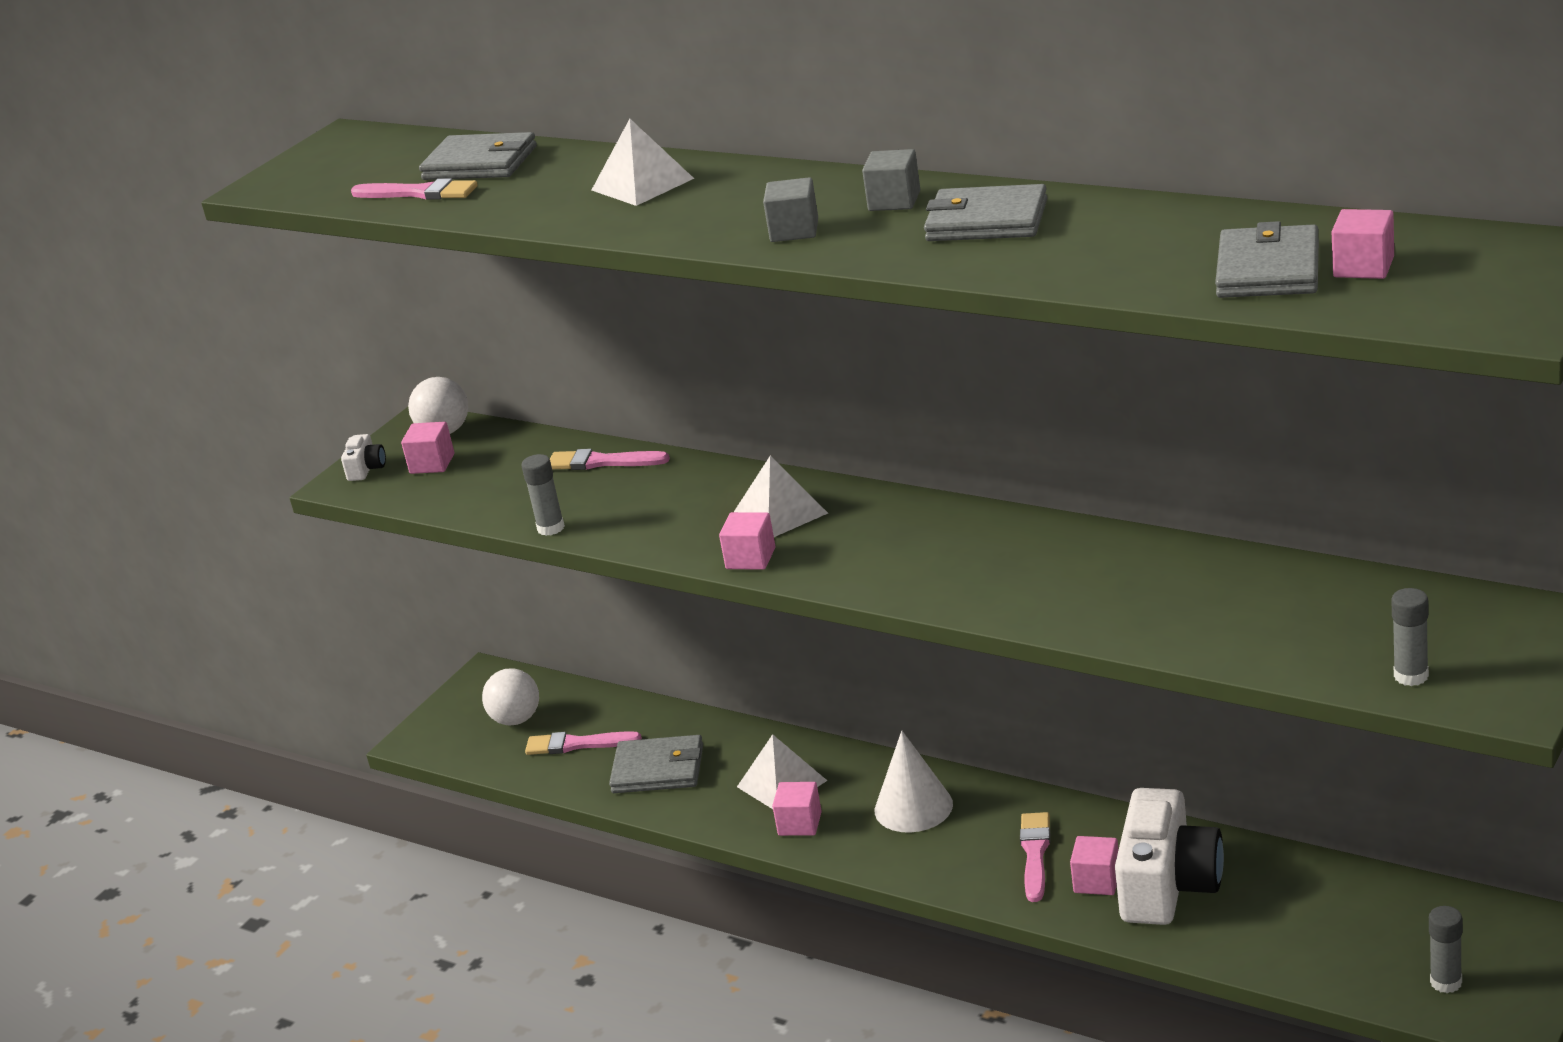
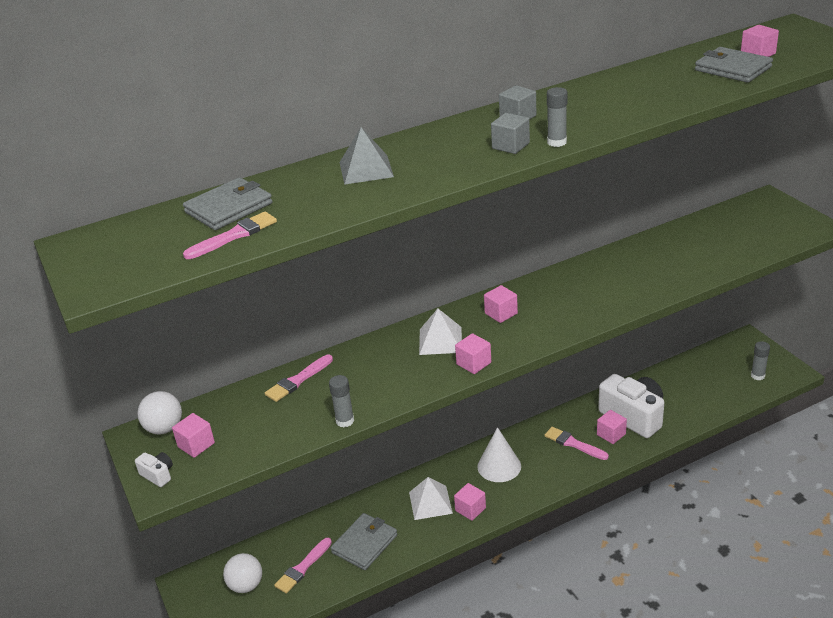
camera: 60 degrees left, 5 degrees up
white pyramid [592,119,694,206] -> grey pyramid [340,127,394,185]
grey wallet [924,184,1047,241] -> none
grey glue stick [1391,588,1429,686] -> grey glue stick moved to [547,87,567,147]
none -> pink cube [484,285,518,323]

